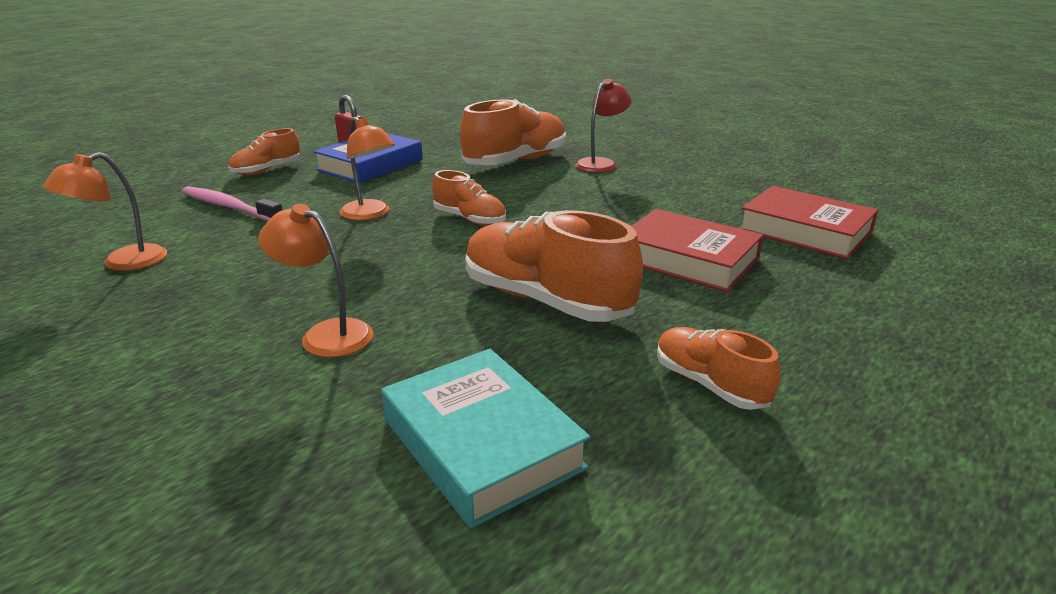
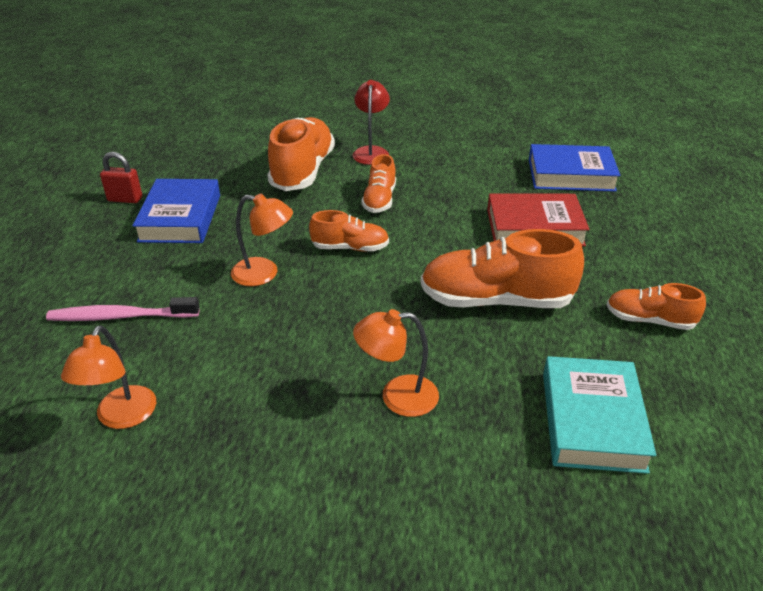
camera: 35 degrees left, 10 degrees up
orange shoe [229,128,300,175] -> orange shoe moved to [361,154,396,213]
turquoise book [381,349,590,528] -> turquoise book turned 75 degrees clockwise [543,356,656,474]
red book [739,186,878,259] -> blue book [529,144,621,192]

